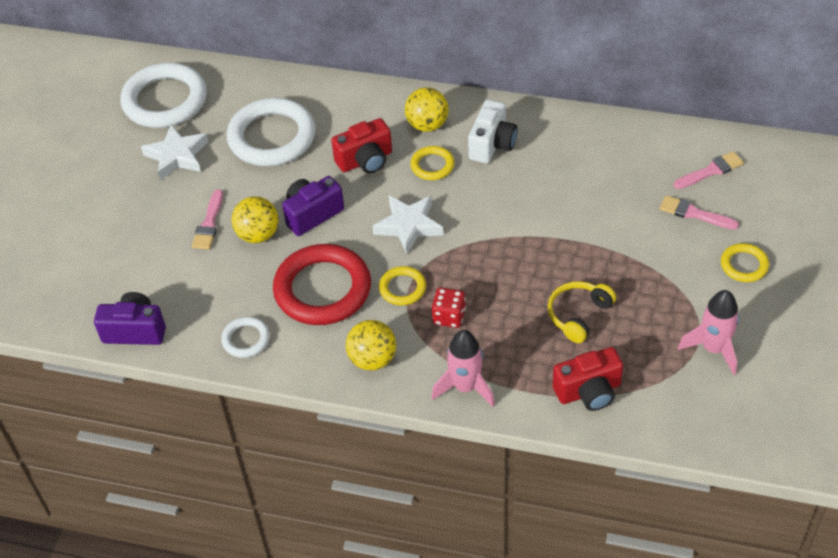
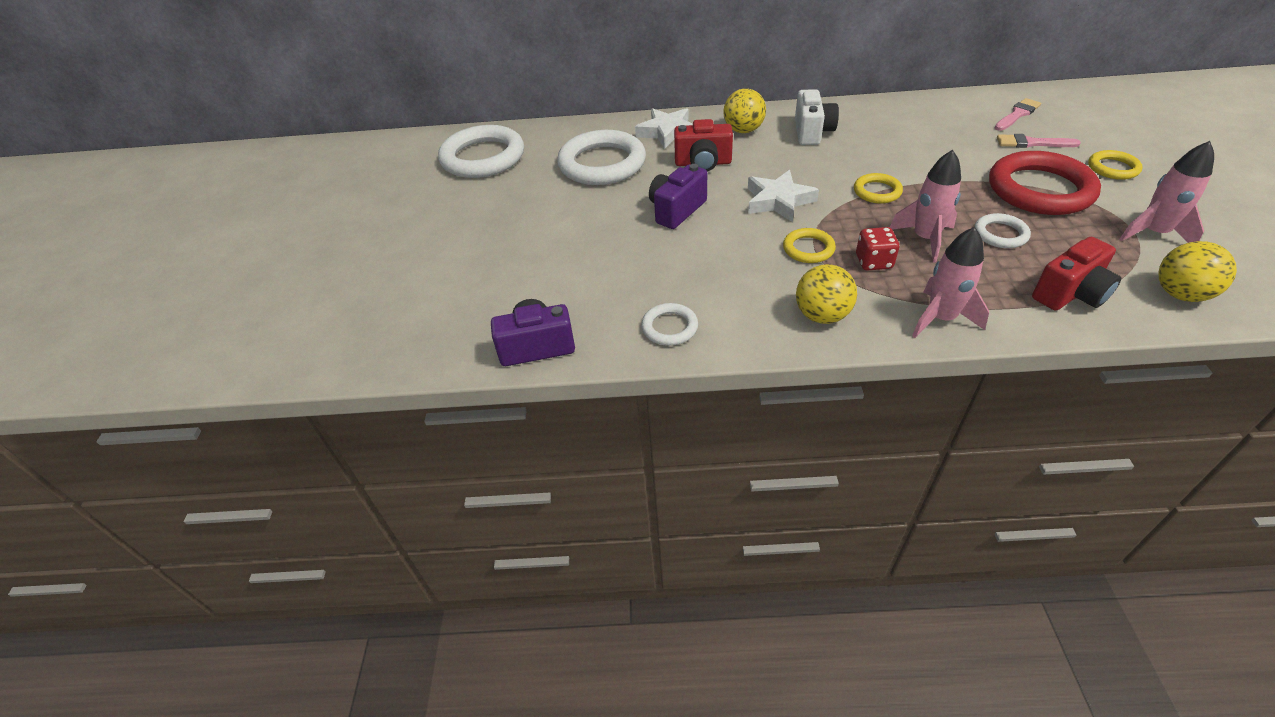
camera: 15 degrees left, 5 degrees down
white star [141,124,208,180] -> white star moved to [635,108,693,149]
pink brush [192,189,223,249] -> none
yellow ball [231,196,279,243] -> yellow ball moved to [1158,241,1237,302]
red ring [273,244,371,325] -> red ring moved to [989,151,1101,215]
red camera [331,118,392,174] -> red camera turned 45 degrees clockwise [674,119,733,172]
yellow ring [410,146,455,180] -> yellow ring moved to [854,173,903,204]
yellow headphones [548,281,616,343] -> white ring [974,213,1031,248]
none -> pink rocket [890,150,961,262]

